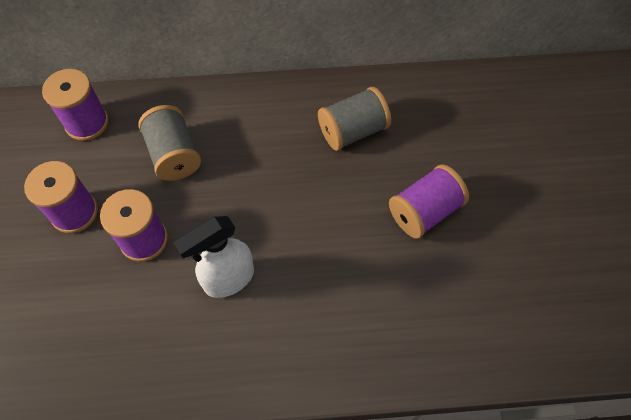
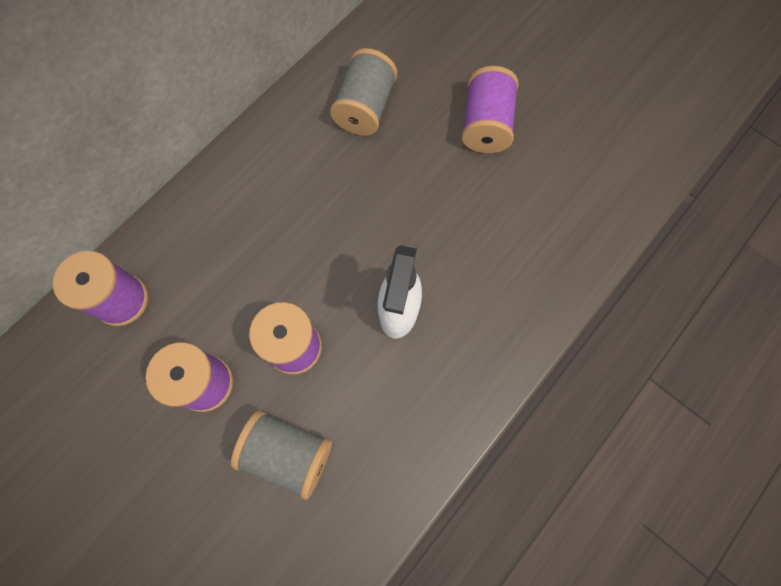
camera: 45 degrees left, 10 degrees up
grey spool [138,105,201,181] -> grey spool moved to [231,411,332,500]

